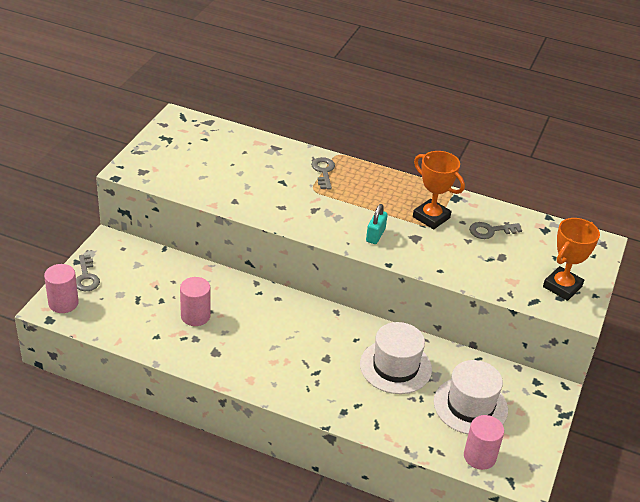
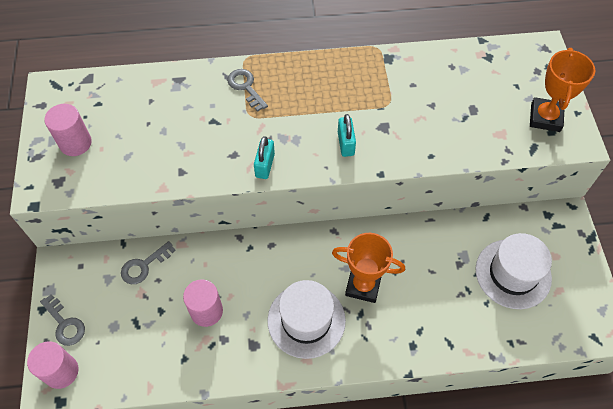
camera: 25 degrees left, 20 degrees up
white hat [360,322,432,394] -> white hat moved to [267,280,346,359]
orange trophy [413,151,465,229] -> orange trophy moved to [332,233,405,303]
pink cylinder [464,415,504,470] -> pink cylinder moved to [44,104,92,156]
grey key [469,222,522,239] -> grey key moved to [121,241,176,284]
none -> turquoise padlock [254,136,275,179]

